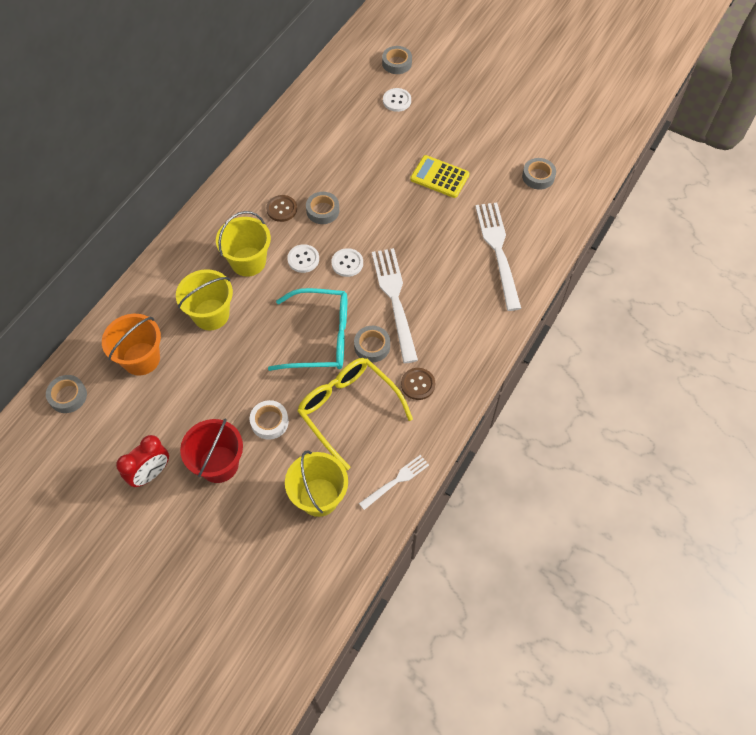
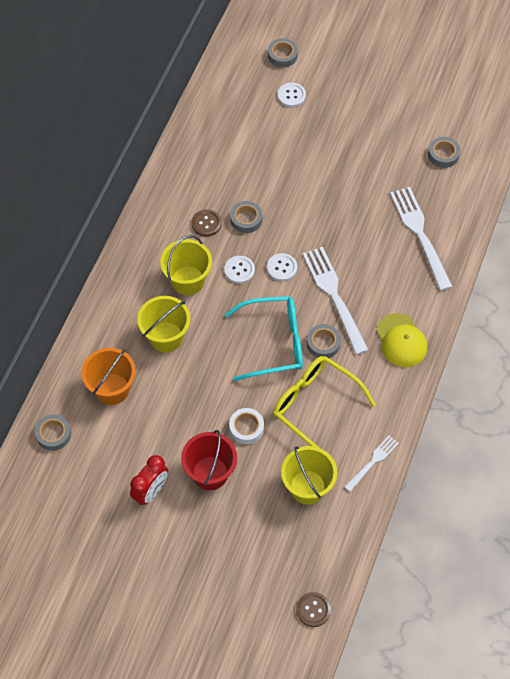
camera: 10 degrees left, 0 degrees up
brown button [401,368,435,400] -> brown button moved to [296,592,331,627]
yellow calculator [410,155,470,198] -> none
none -> yellow cap [376,313,427,367]

